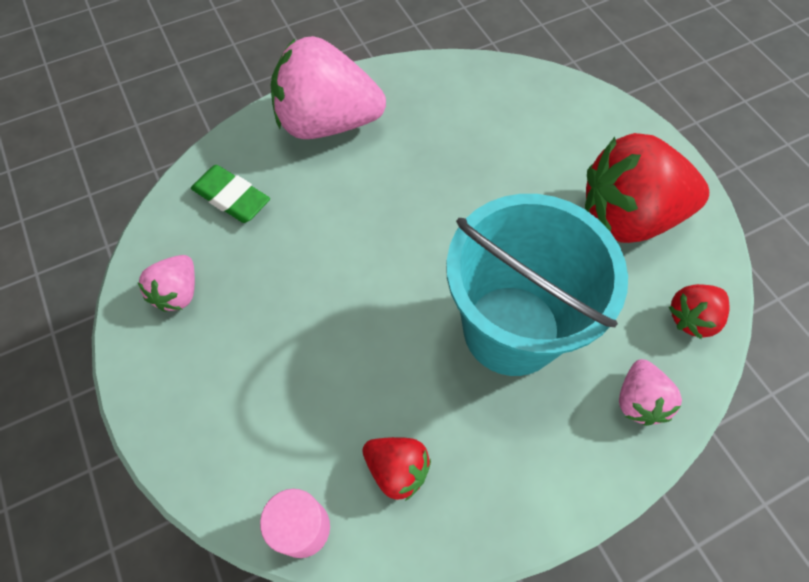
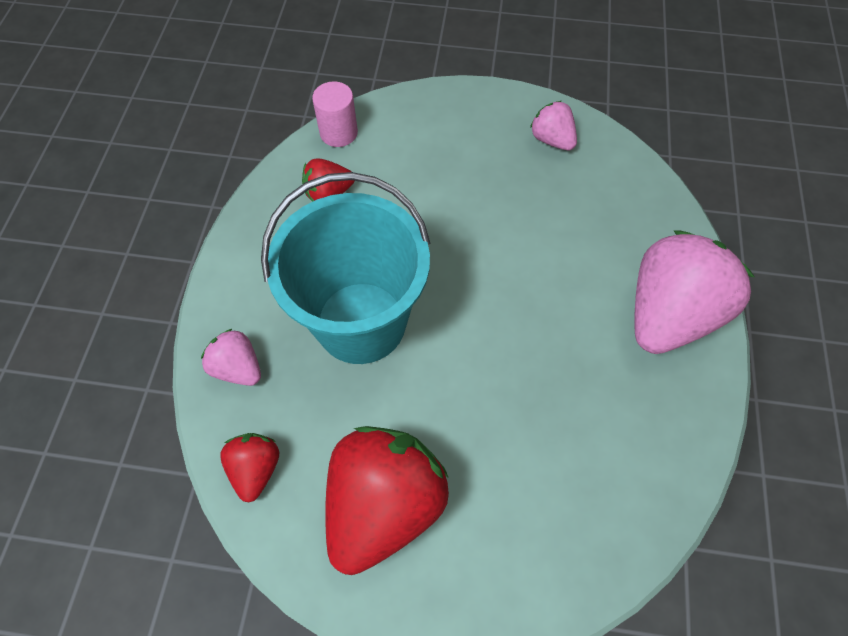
camera: 125 degrees right, 0 degrees up
green eraser [191,165,270,223] -> none

